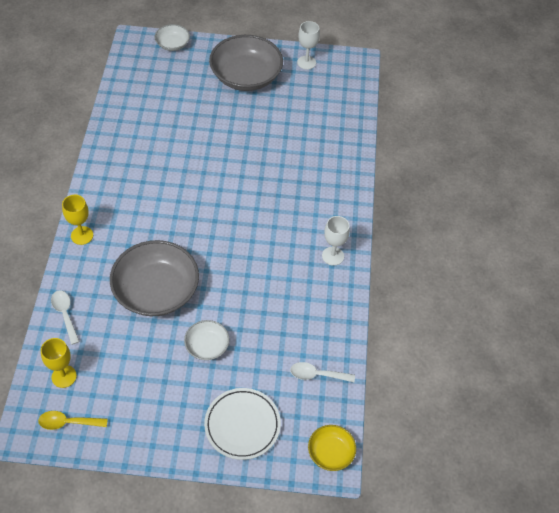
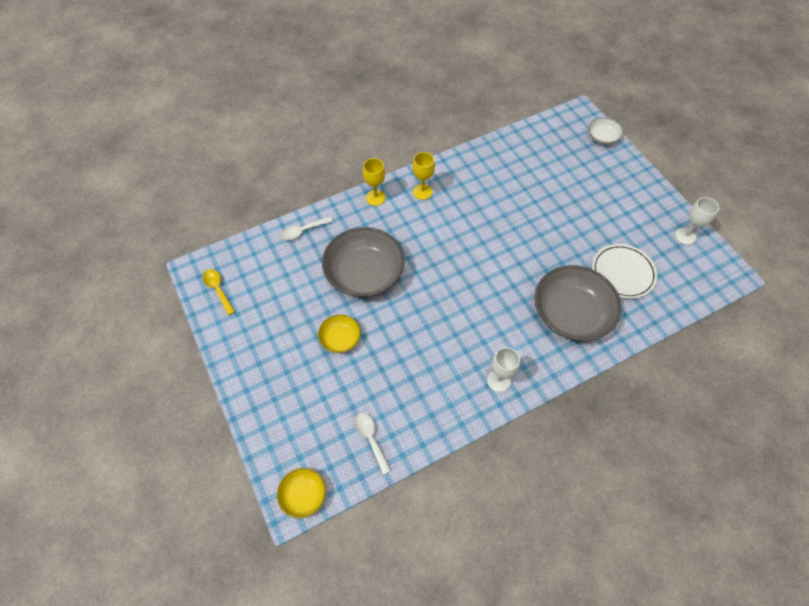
camera: 60 degrees right, 5 degrees up
yellow goblet [41,338,77,388] -> yellow goblet moved to [413,152,435,200]
white spoon [51,290,80,345] -> white spoon turned 150 degrees counterclockwise [280,217,333,240]
white bowl [184,320,229,360] -> yellow bowl [318,314,361,353]
white plate [204,388,281,460] -> white plate moved to [592,244,657,299]
grey bowl [209,35,283,91] -> grey bowl moved to [534,265,621,341]

